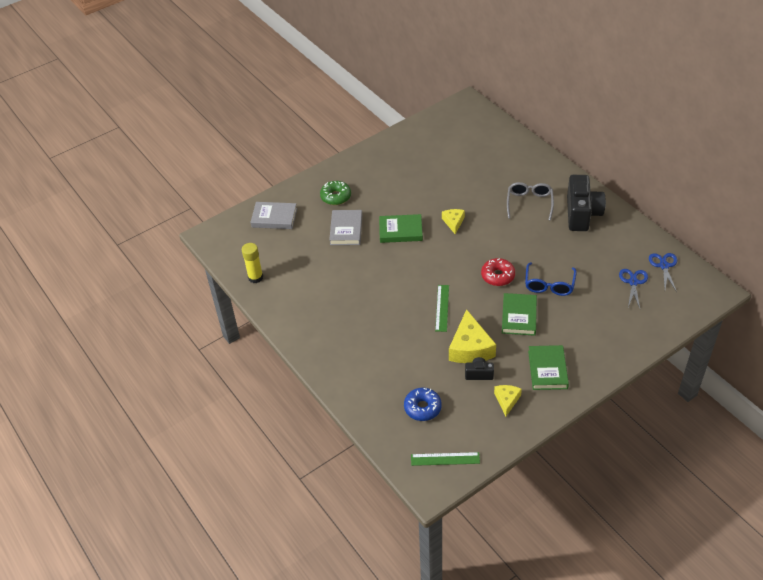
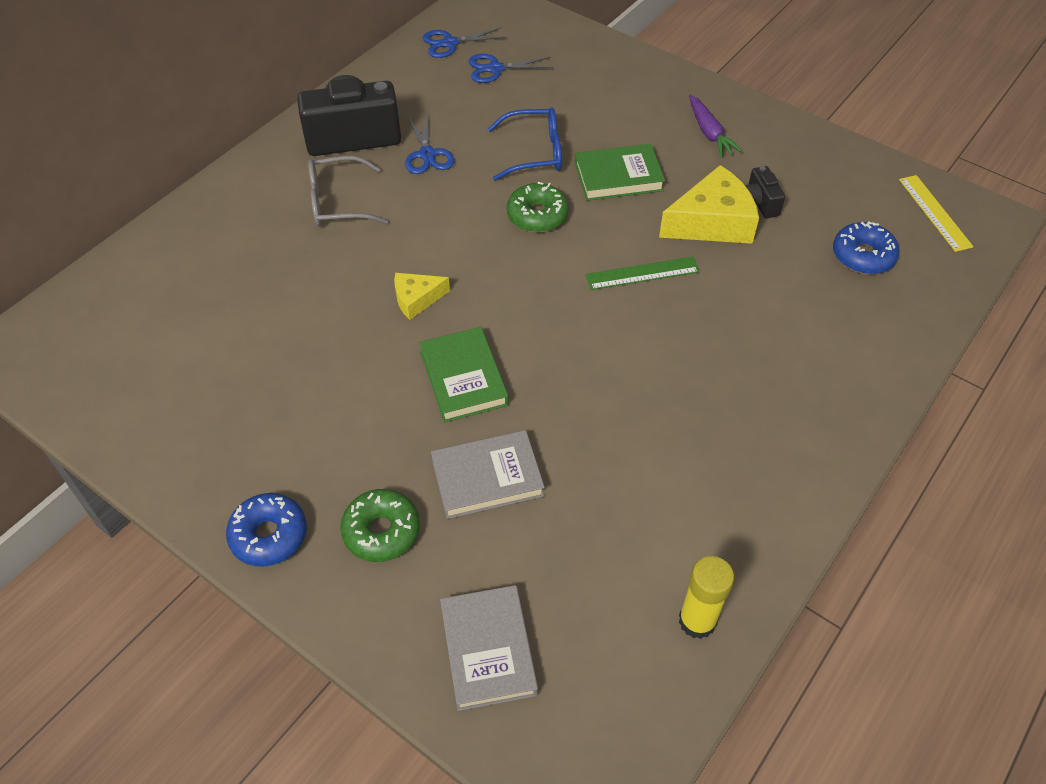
camera: 110 degrees left, 5 degrees up
green ruler [411,452,480,466] -> yellow ruler [899,175,974,252]
red donut [481,258,515,286] -> green donut [507,182,569,232]
yellow cheese [494,385,522,417] -> none
green book [528,345,569,390] -> purple carrot [689,95,742,157]
none -> blue donut [226,493,307,567]
none -> blue scissors [405,114,454,174]

